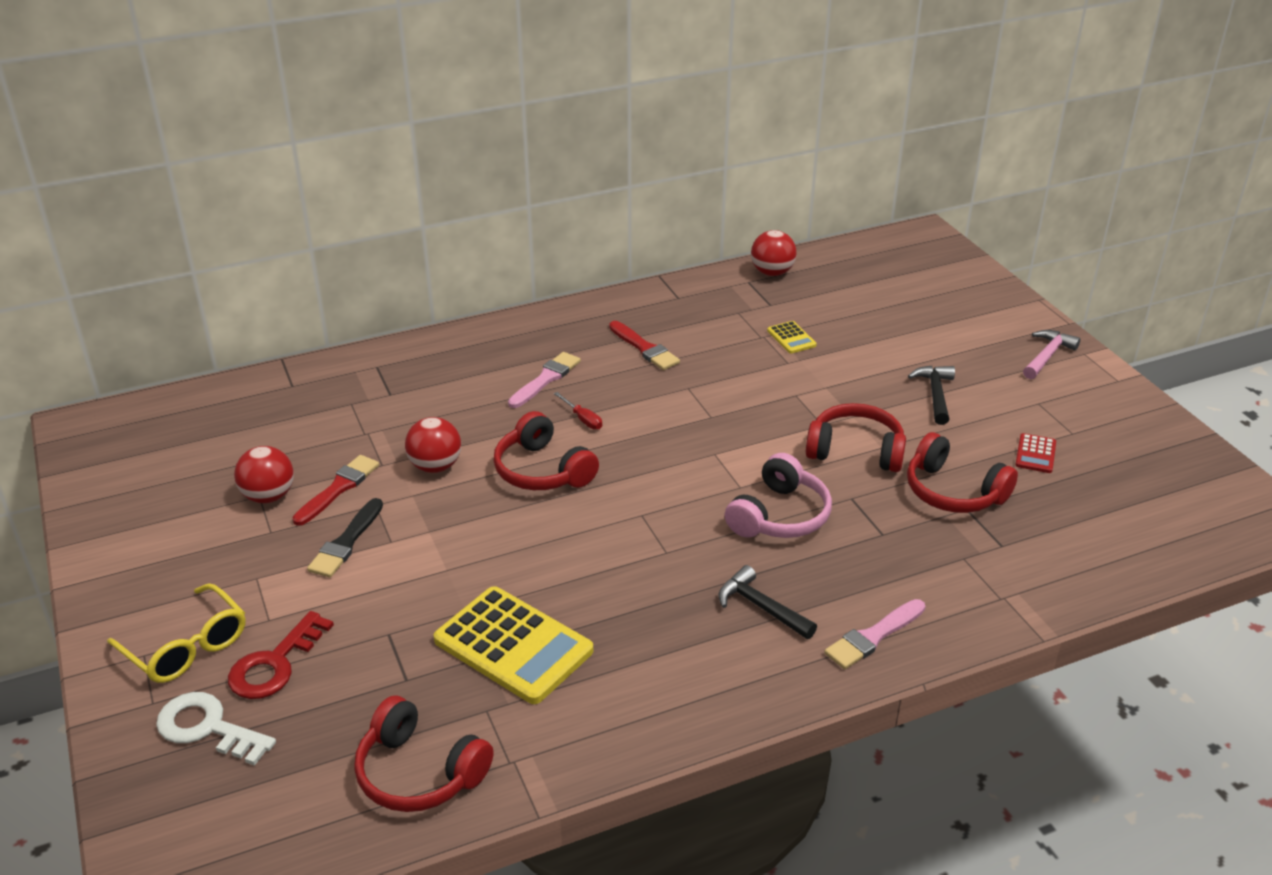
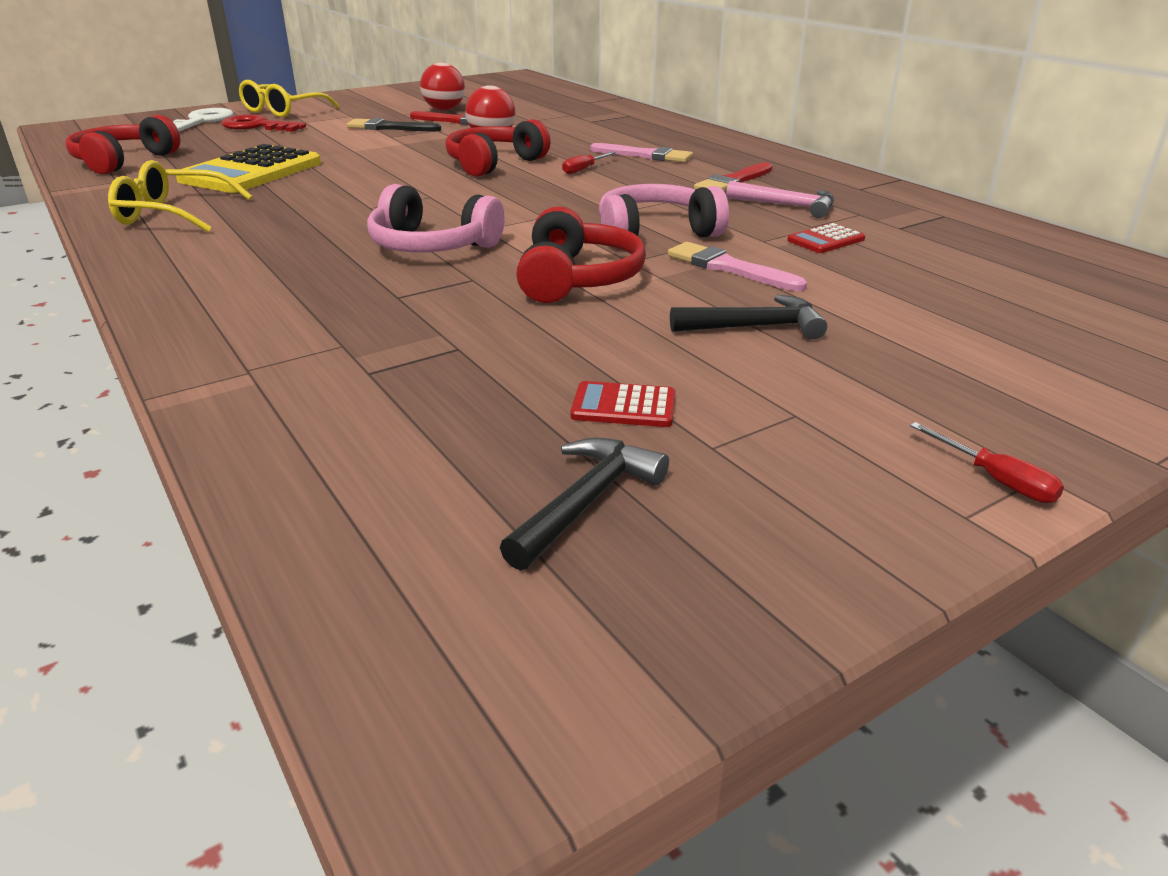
camera: 80 degrees right, 5 degrees down
black hammer [719,565,817,639] -> black hammer moved to [500,438,669,571]
red ball [751,230,796,276] -> none
yellow calculator [767,321,817,354] -> red calculator [787,223,865,253]
pink brush [824,599,926,669] -> pink brush moved to [668,242,807,291]
red headphones [907,432,1018,513] -> none
pink hammer [1023,330,1081,379] -> pink hammer moved to [726,181,834,218]
none -> yellow glasses [108,160,252,232]
none -> pink headphones [599,184,729,237]
none -> red screwdriver [910,422,1064,503]

